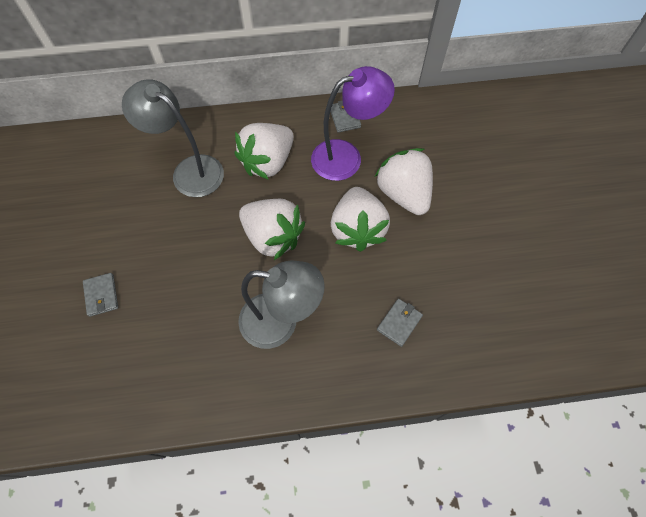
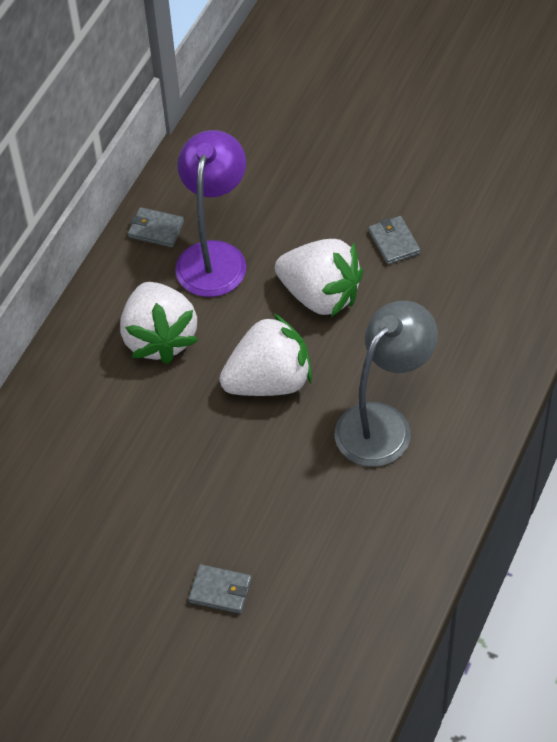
camera: 55 degrees left, 10 degrees down
grey lamp [122,79,224,197] -> none
white strawberry [374,148,433,215] -> none
grey wallet [377,299,423,347] -> grey wallet moved to [369,216,420,265]

